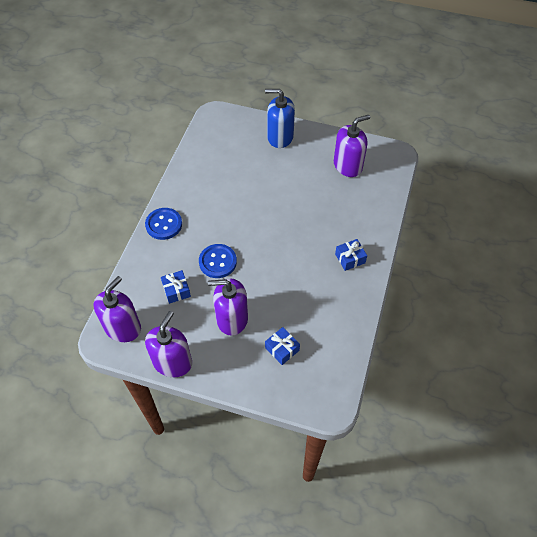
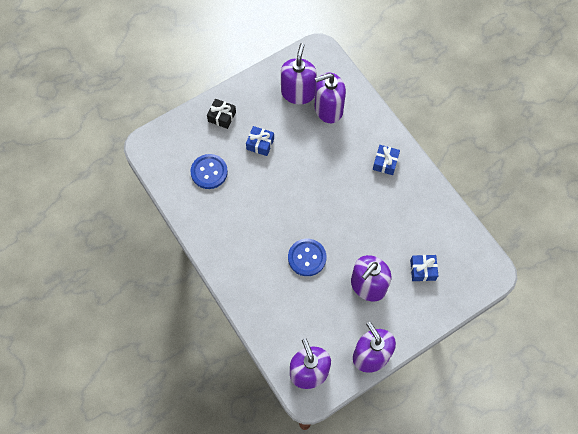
camera: 50 degrees left, 10 degrees up
blue button [145,208,182,240] -> blue button moved to [191,154,228,189]
blue gift [161,270,191,304] -> blue gift moved to [246,126,274,156]
blue soap dispenser [265,89,295,148] -> black gift [207,99,236,129]
none -> purple soap dispenser [315,73,346,123]

